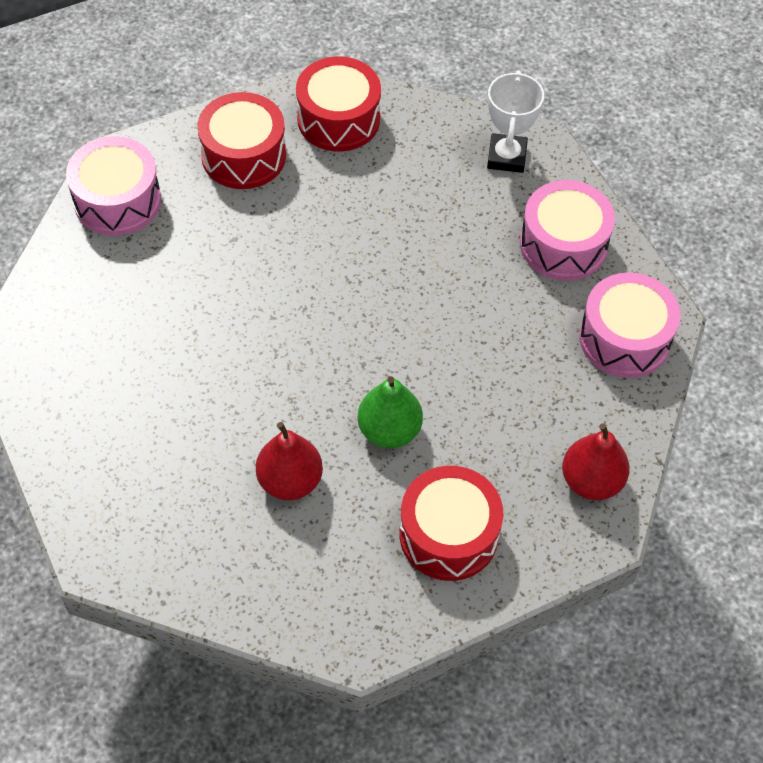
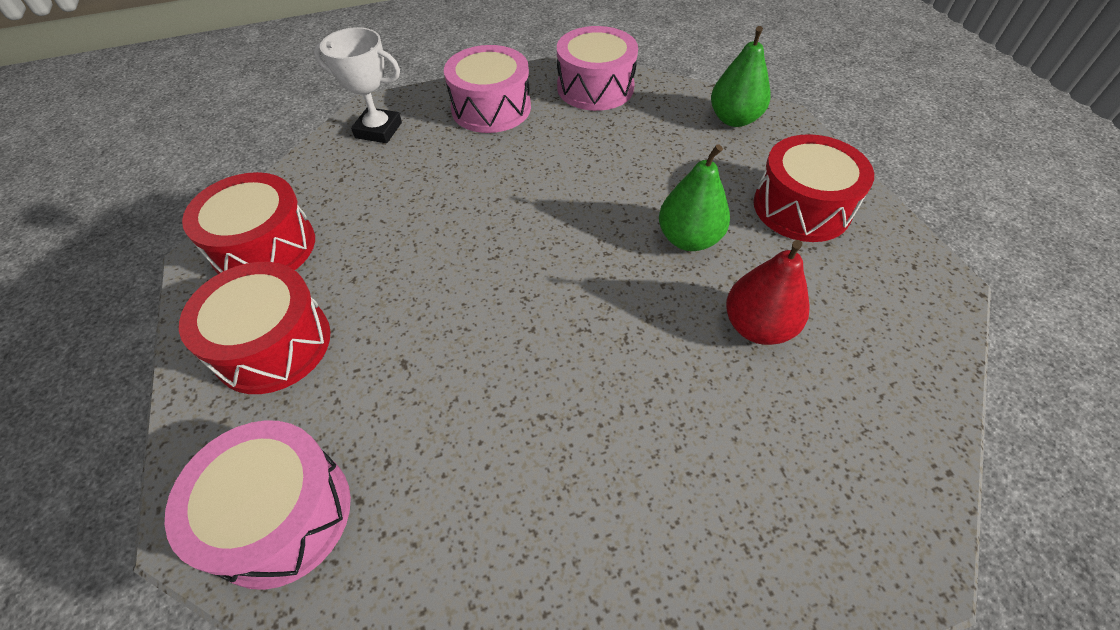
camera: 80 degrees left, 5 degrees down
red pear [562,423,630,500] -> green pear [711,26,771,127]

